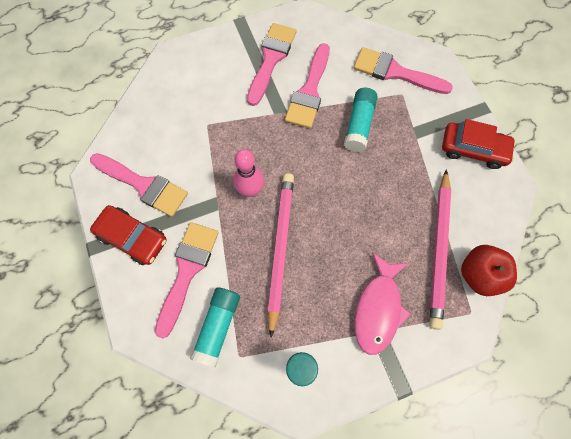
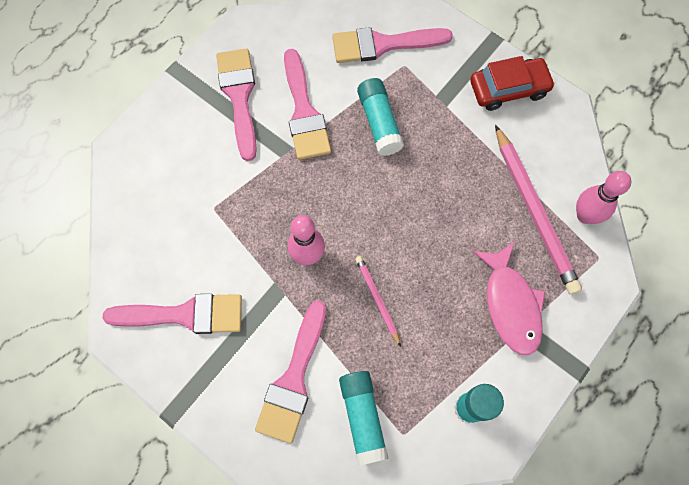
camera: 30 degrees left, 0 degrees up
red car [90,205,167,265] -> none
pink brush [155,222,219,338] -> pink brush turned 150 degrees counterclockwise [255,301,326,443]
pink pencil [268,173,294,337] -> pink pencil [355,256,401,347], size x0.50
red apple [461,245,517,296] -> pink bowling pin [576,171,631,224]

